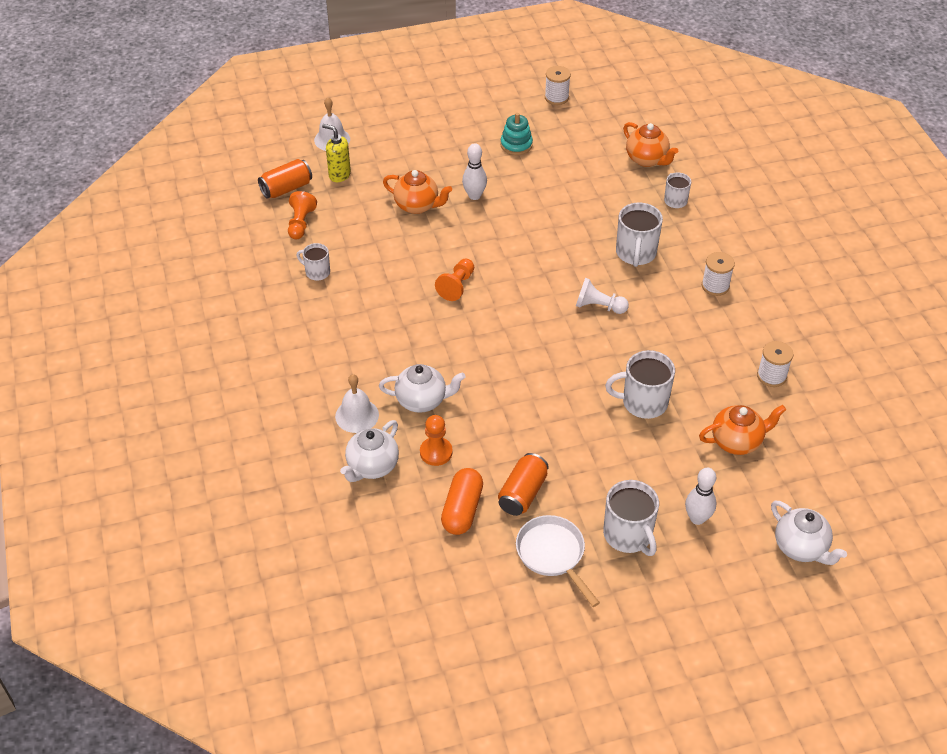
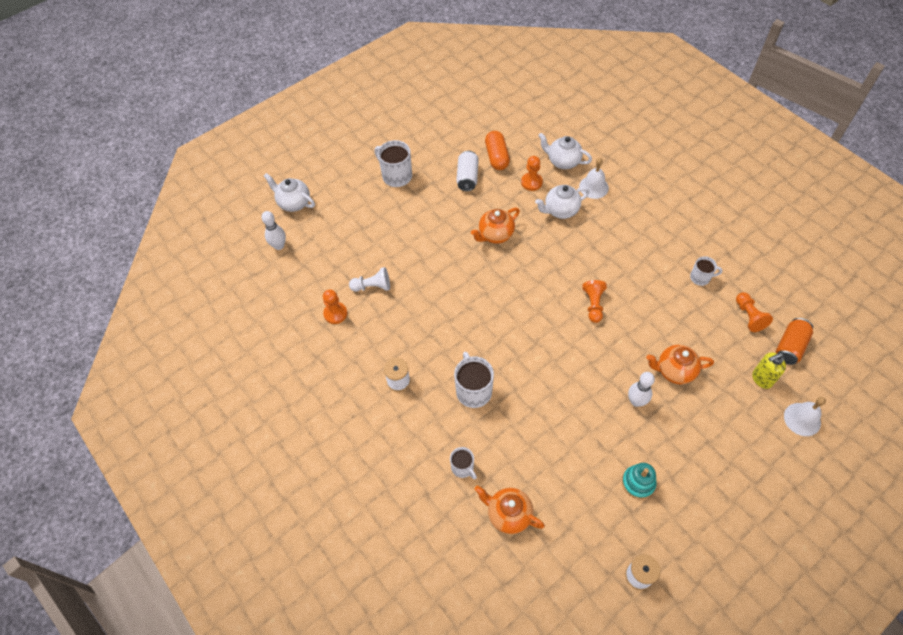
camera: 160 degrees right, 10 degrees up
yellow soap dispenser [322,124,351,182] -> yellow soap dispenser turned 150 degrees clockwise [752,352,786,389]
white teapot [340,420,399,482] -> white teapot turned 75 degrees counterclockwise [538,133,592,169]
orange can [498,453,549,516] -> white can [456,151,479,191]
white pan [516,515,600,607] -> none
white pawn [576,278,629,314] -> white pawn moved to [349,267,390,292]
white mug [605,350,675,419] -> none
white bowling pin [685,468,717,525] -> white bowling pin moved to [262,211,286,250]
orange teapot [699,405,786,455] -> orange teapot moved to [471,208,520,244]
white spool [757,341,793,387] -> orange pawn [323,289,347,324]

